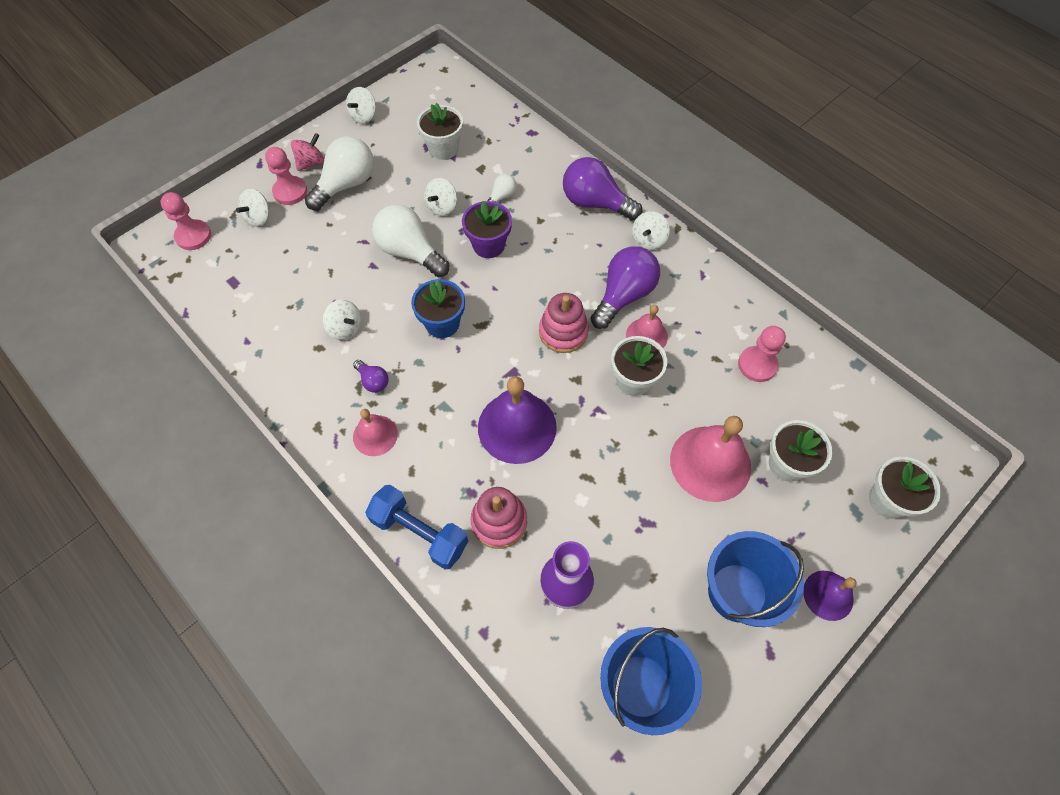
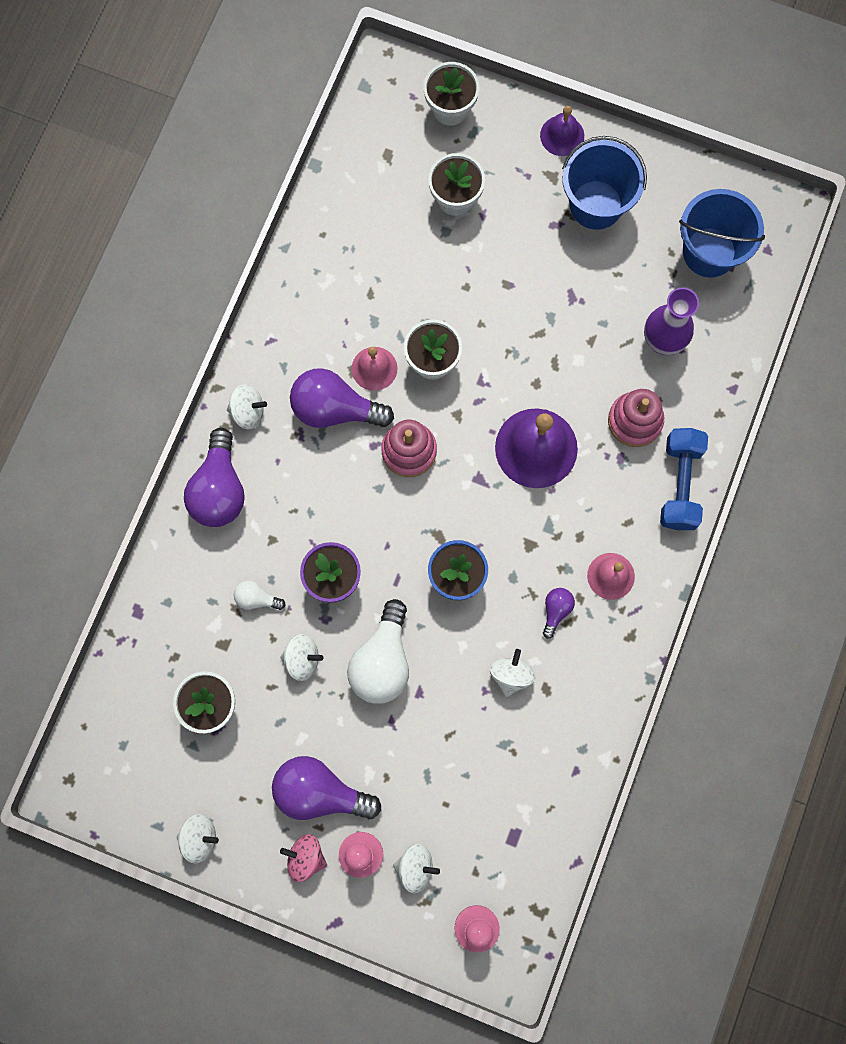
camera: 115 degrees left, 15 degrees up
white light bulb [305,136,374,211] -> purple light bulb [272,756,381,820]
pink bell [670,416,751,502] -> none
pink pawn [738,326,786,382] -> none

